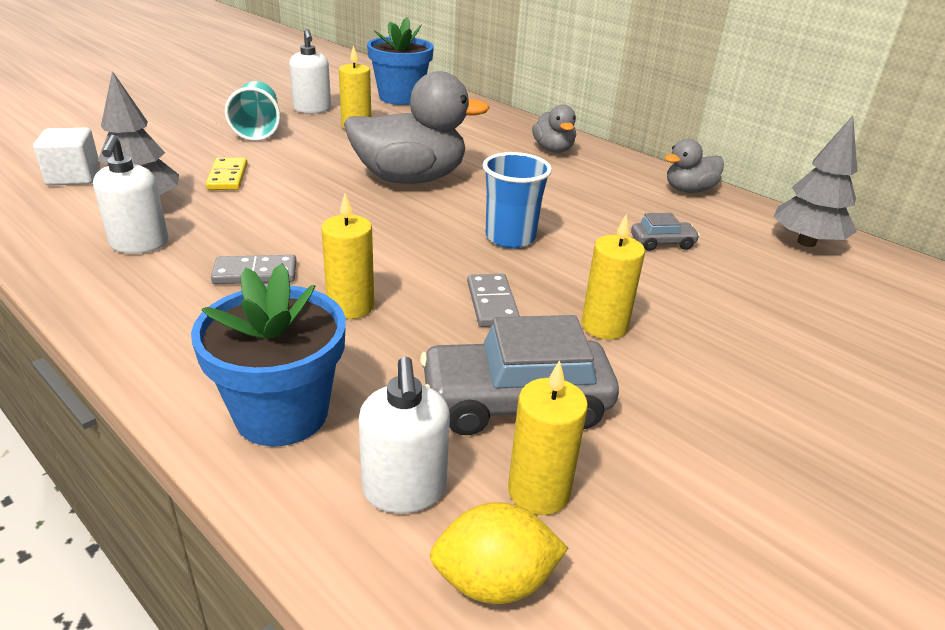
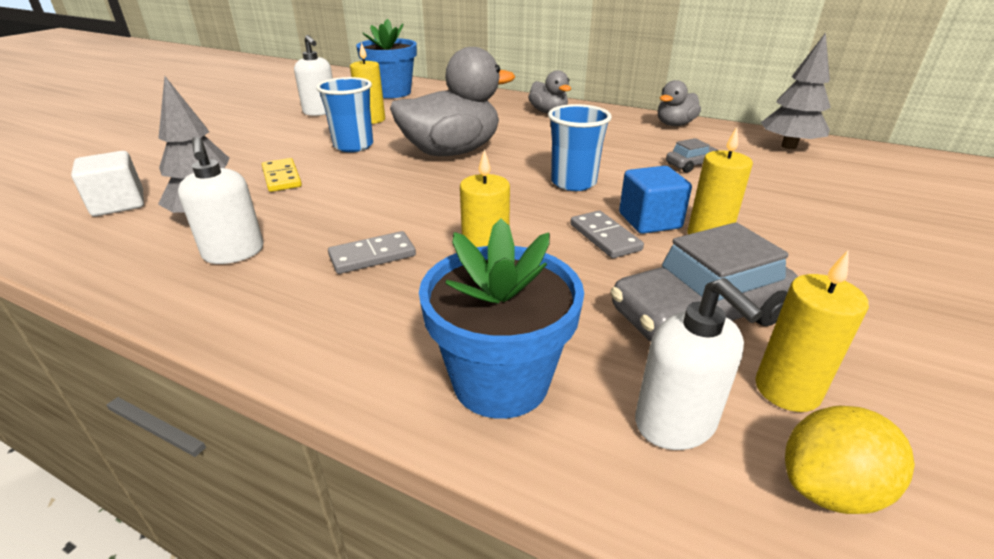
camera: 15 degrees left, 0 degrees up
turquoise cup [225,81,281,141] -> none
none -> blue cup [316,77,373,152]
none -> blue cube [619,166,692,234]

